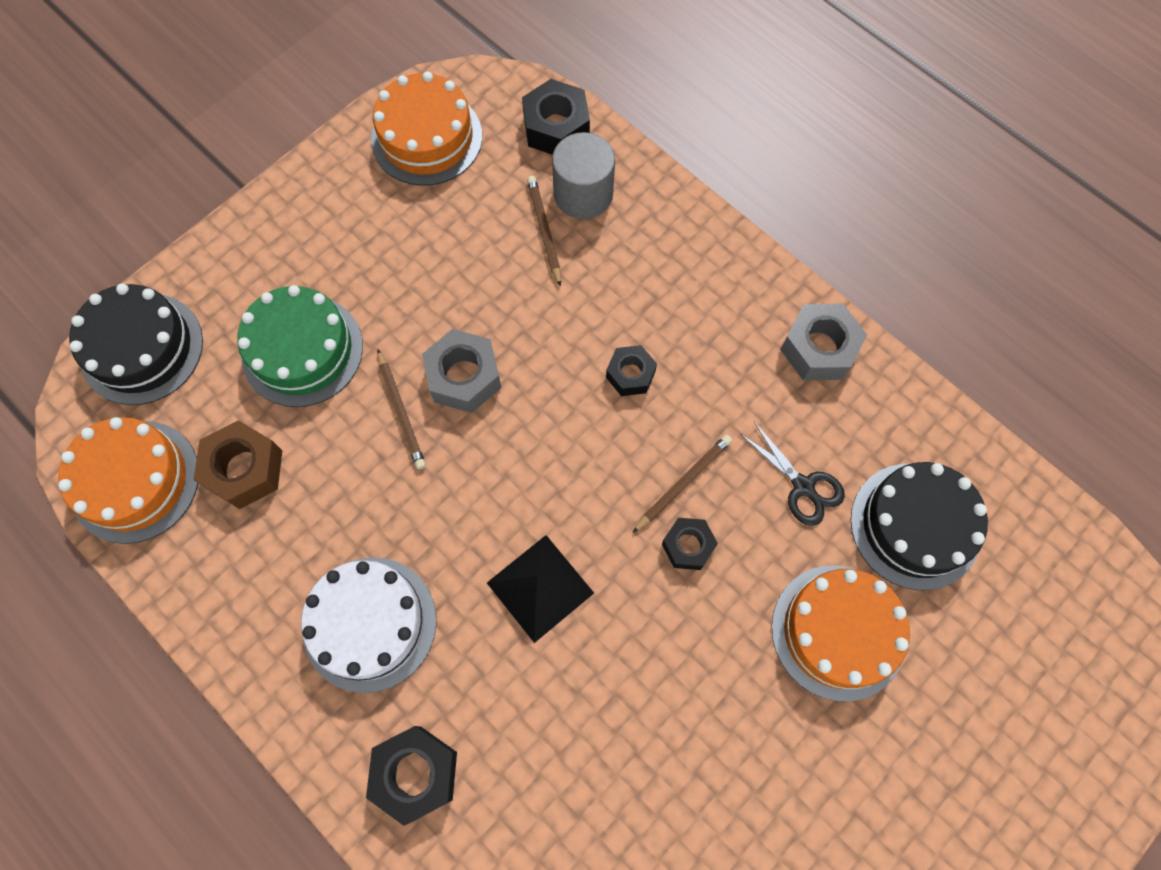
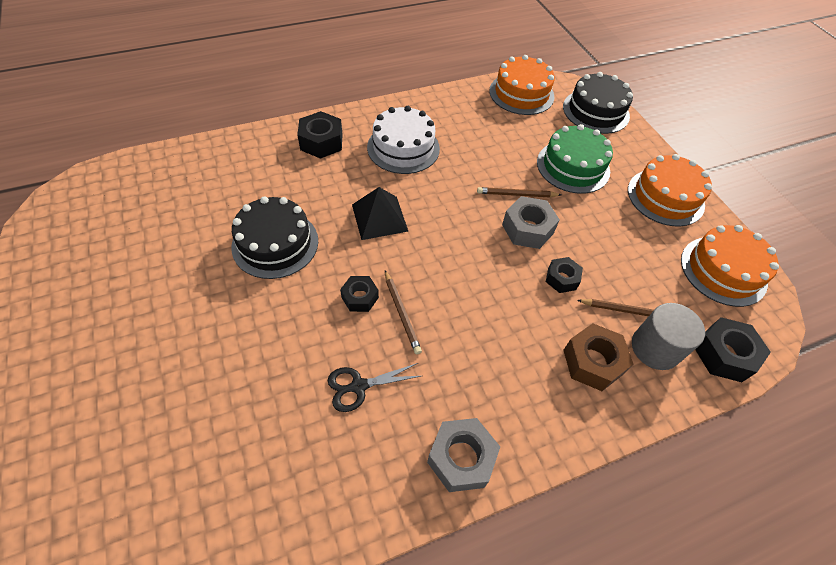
camera: 110 degrees right, 15 degrees down
brown nut [194,420,282,509] -> brown nut moved to [563,323,633,391]
black nut [606,345,657,396] -> black nut moved to [546,257,583,293]
orange cake [772,565,910,701] -> orange cake moved to [628,154,712,227]
black cake [851,462,988,590] -> black cake moved to [231,196,318,279]

